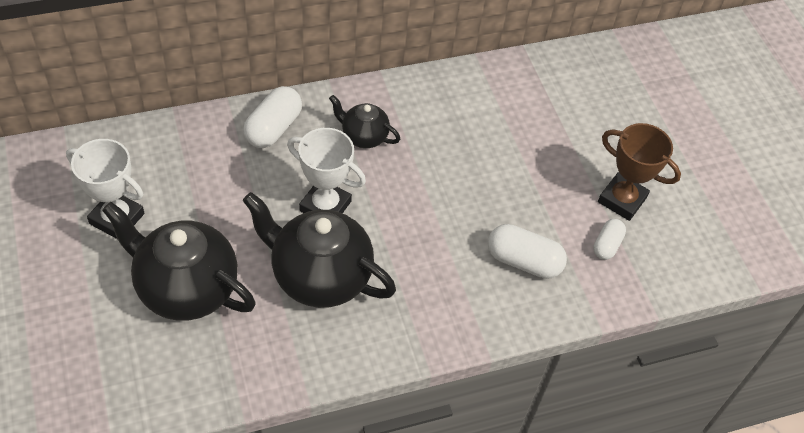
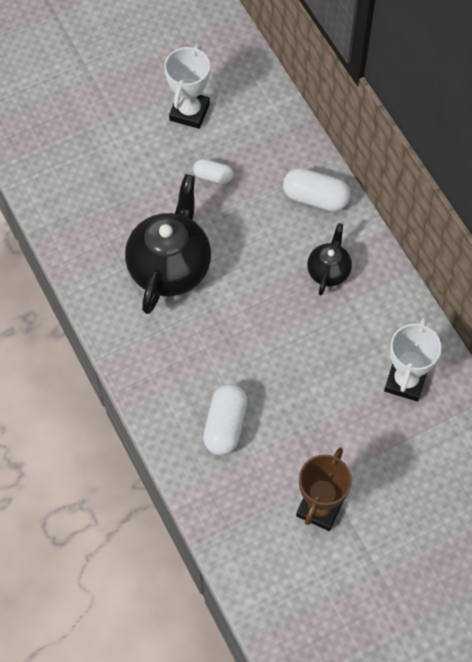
camera: 85 degrees right, 10 degrees up
black teapot [102,202,256,321] -> none
white trophy [287,128,366,213] -> white trophy moved to [384,317,441,402]
white capsule [593,219,626,260] -> white capsule moved to [193,159,233,184]

